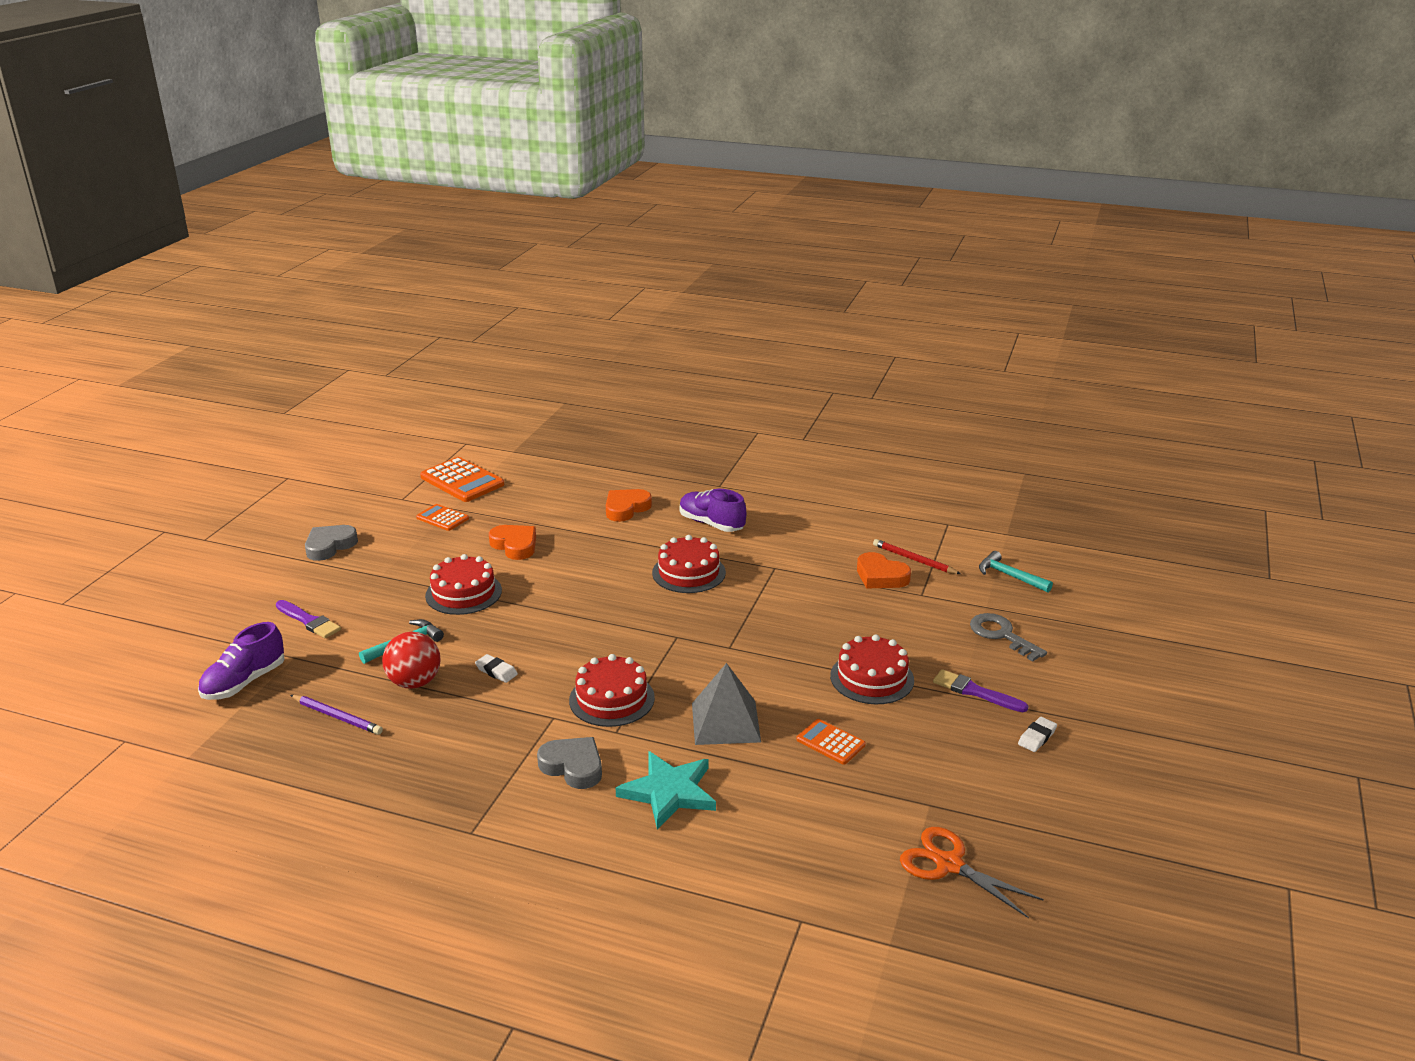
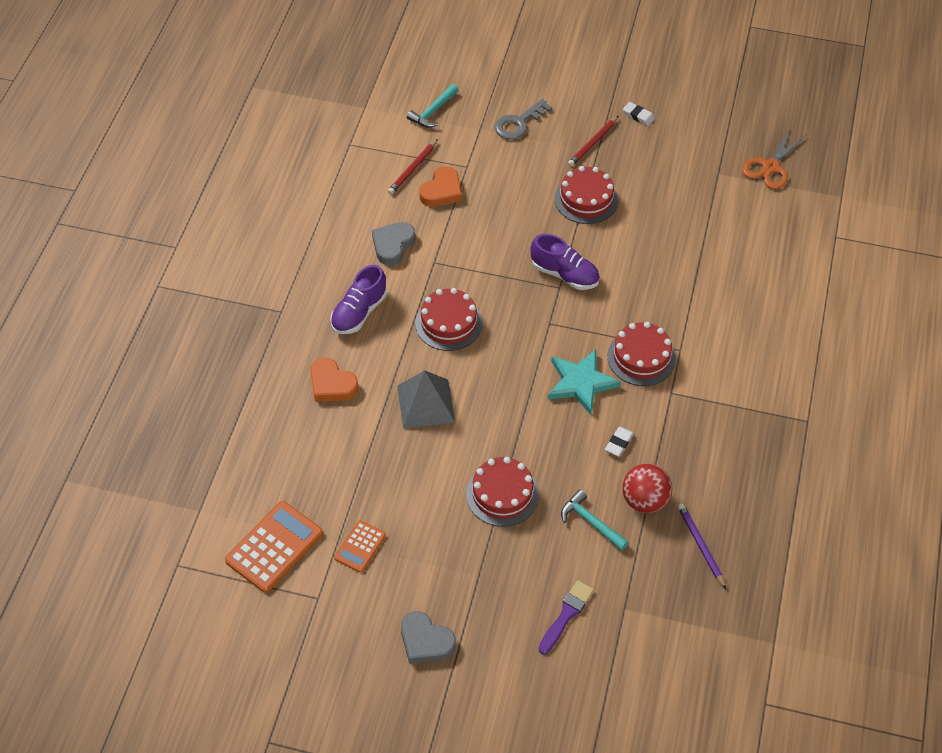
camera: 95 degrees left, 25 degrees up
purple shoe [198,622,285,700] -> purple shoe moved to [531,234,600,290]
purple pencil [290,695,383,735] -> purple pencil turned 45 degrees counterclockwise [678,503,726,589]
orange heart [489,525,536,560] -> none
grey heart [537,737,602,789] -> grey heart moved to [372,222,415,265]
turquoise star [616,751,716,829] -> turquoise star moved to [548,349,621,415]
grey pyramid [692,663,761,745] -> grey pyramid moved to [397,370,455,429]
orange calculator [796,719,866,765] -> none
purple brush [933,669,1028,712] -> red pencil [568,116,618,167]

